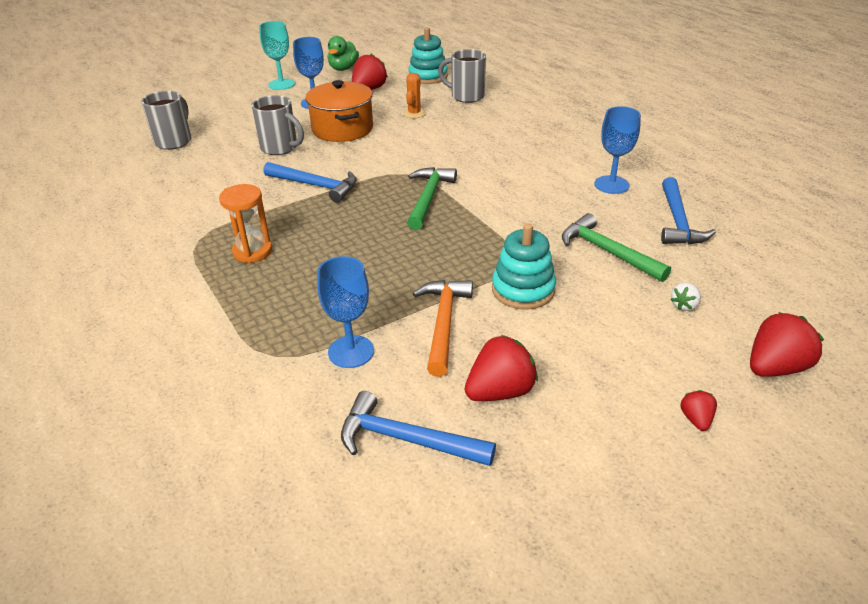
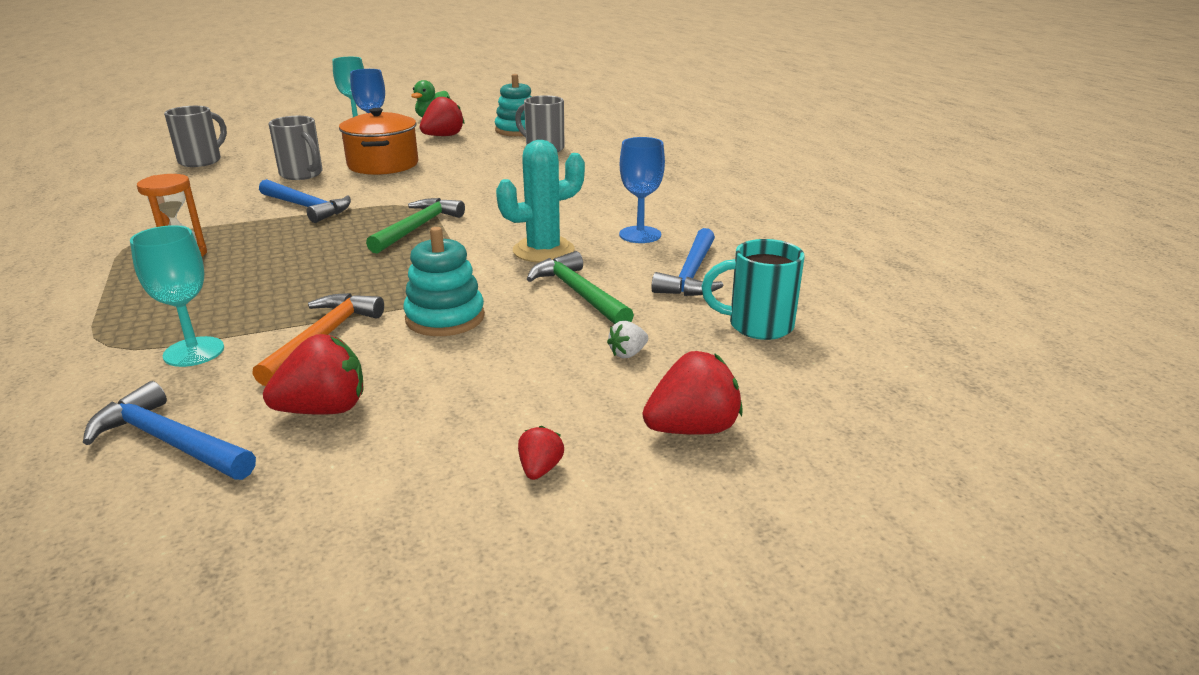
camera: 10 degrees right, 10 degrees down
blue goblet [317,256,374,368] -> turquoise goblet [130,225,224,367]
orange cactus [403,73,426,118] -> none
none -> turquoise cactus [496,140,585,262]
none -> turquoise mug [701,239,805,340]

